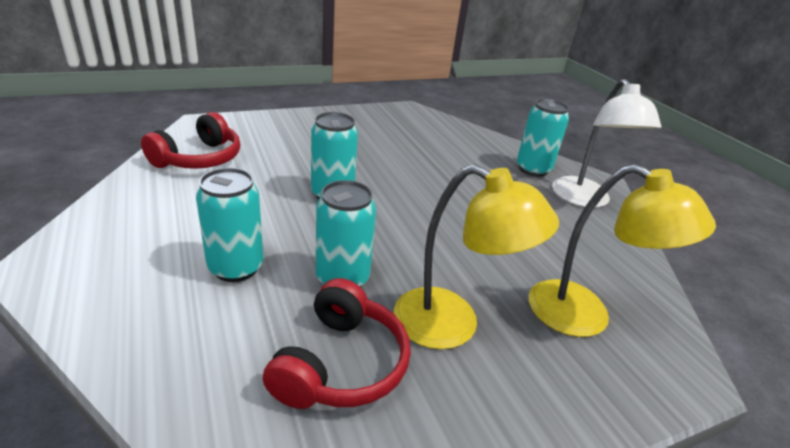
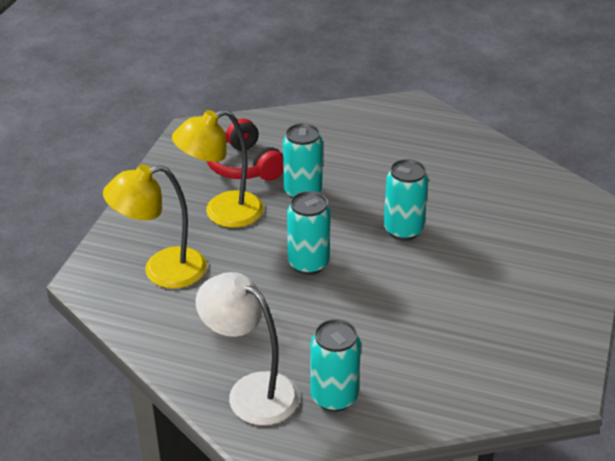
camera: 135 degrees right, 5 degrees up
red headphones [141,112,240,169] -> none
turquoise can [196,168,264,282] -> turquoise can moved to [287,191,331,275]

